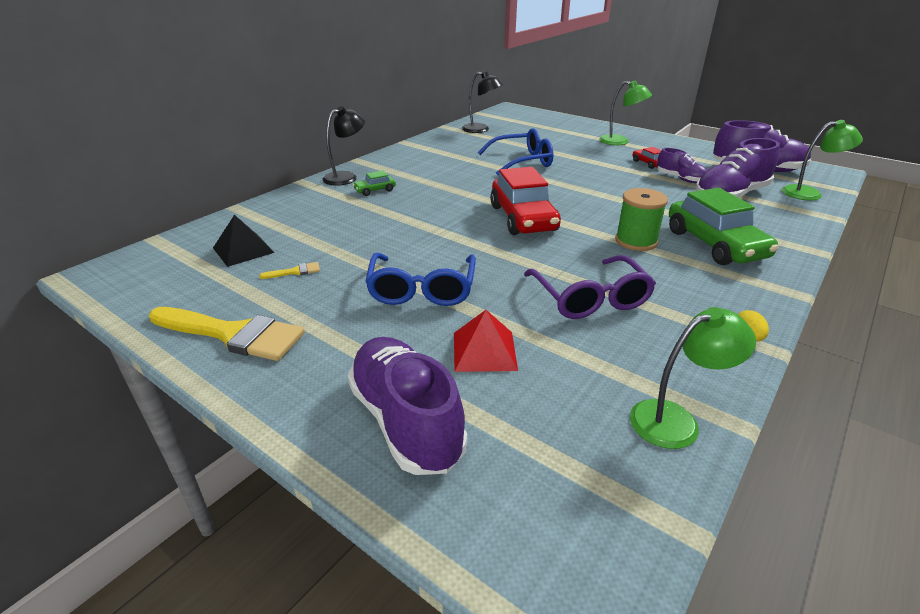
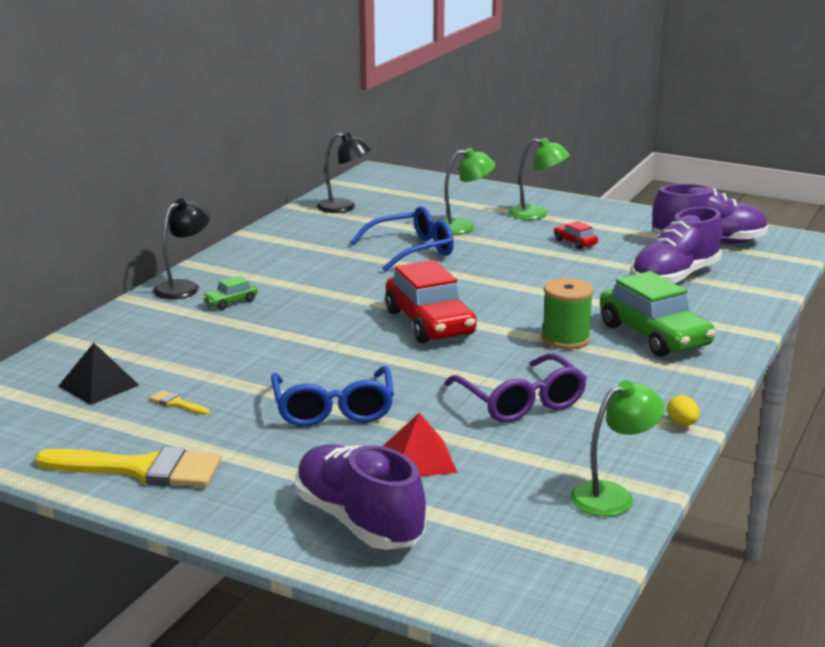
camera: 10 degrees left, 10 degrees down
yellow brush [259,262,320,279] -> yellow brush turned 120 degrees counterclockwise [150,390,209,415]
purple shoe [657,148,708,183] -> none
green lamp [782,120,863,200] -> green lamp moved to [442,148,495,234]

